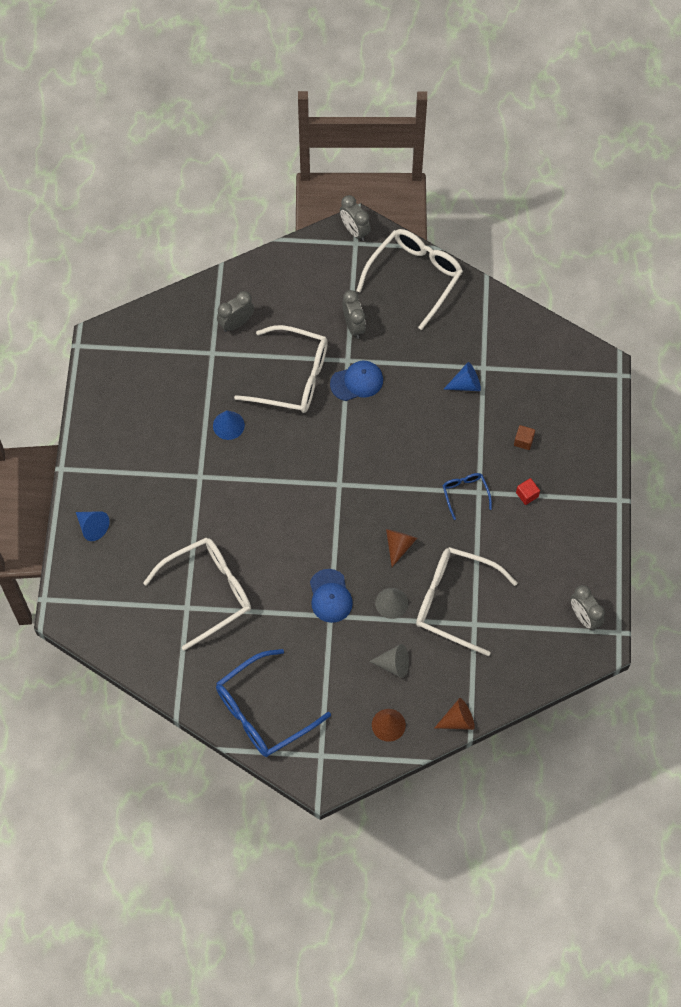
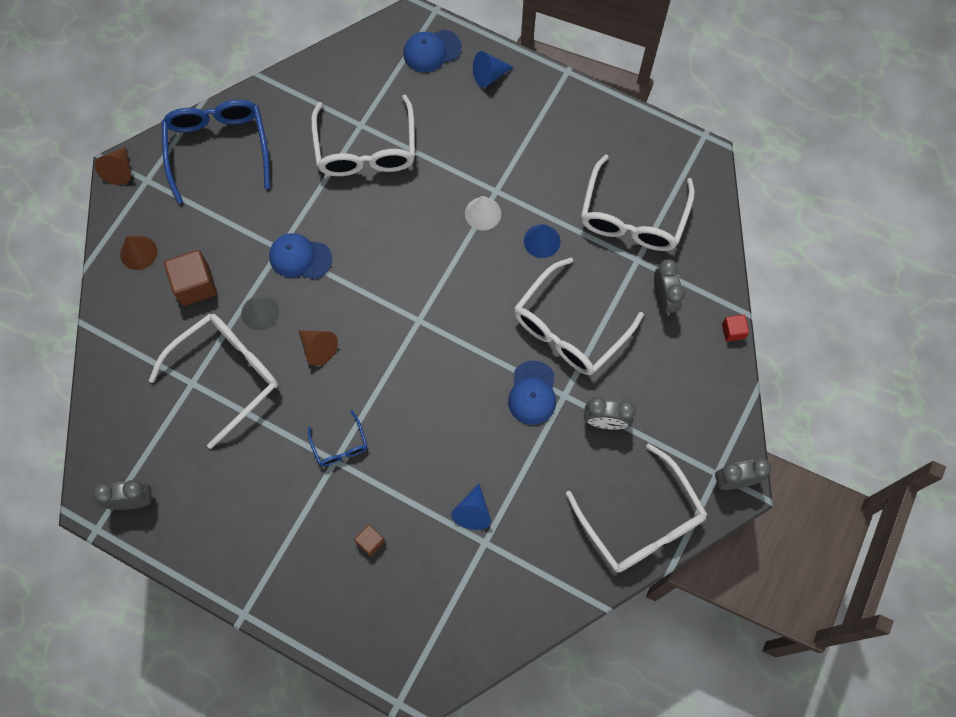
camera: 115 degrees right, 5 degrees up
grey cone [369,644,409,678] -> brown cube [164,250,217,306]
brown cone [435,698,475,730] -> brown cone moved to [95,147,131,185]
blue glasses [443,473,492,520] -> blue glasses turned 60 degrees clockwise [308,411,367,466]
red cube [516,478,540,505] -> red cube moved to [722,315,749,341]
none -> blue cap [403,29,462,72]
none -> white cone [465,196,501,230]
none -> white glasses [581,154,695,251]

